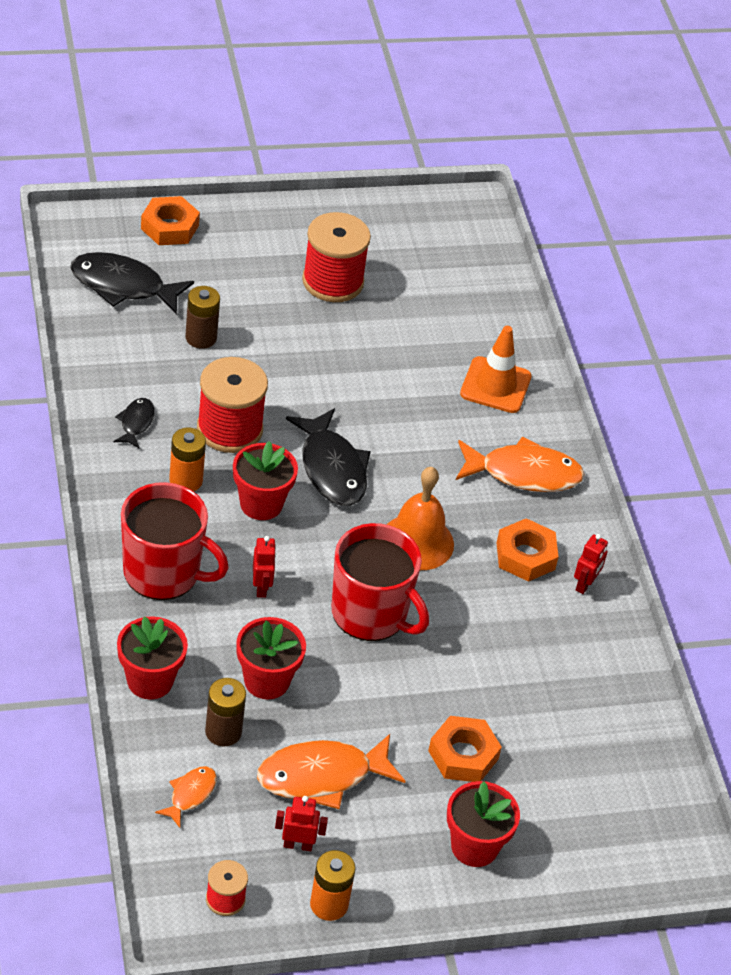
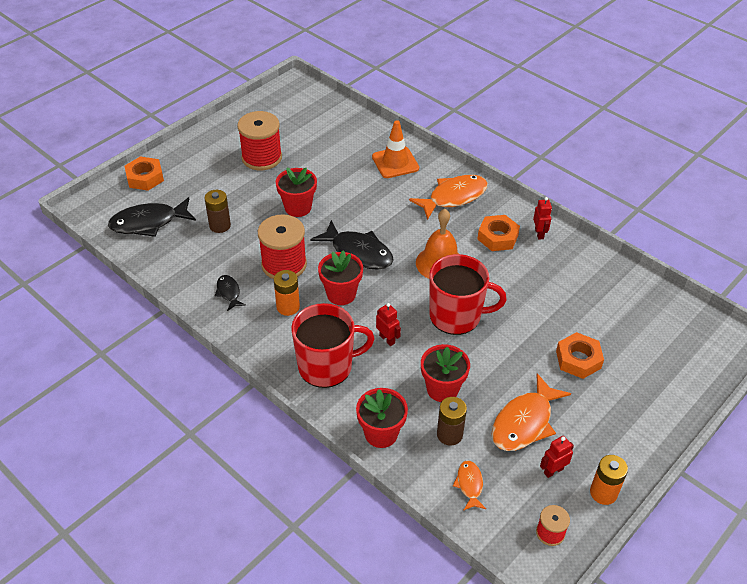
camera: 30 degrees left, 0 degrees up
red flower pot [447,781,520,867] -> red flower pot moved to [276,168,317,217]

